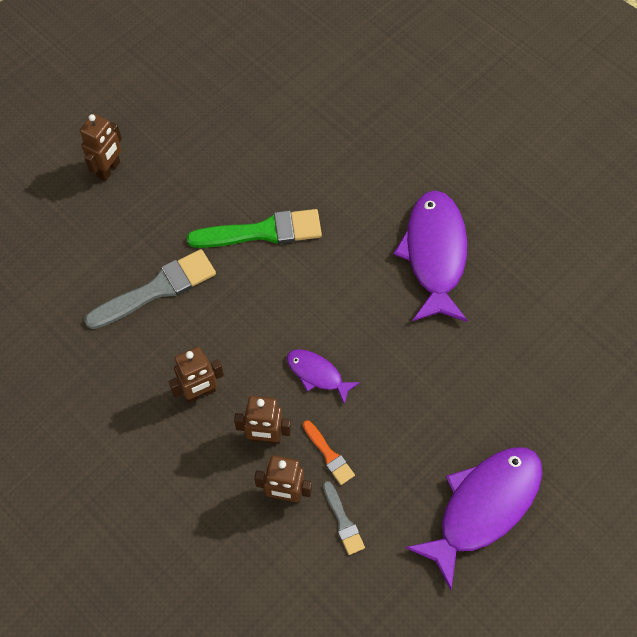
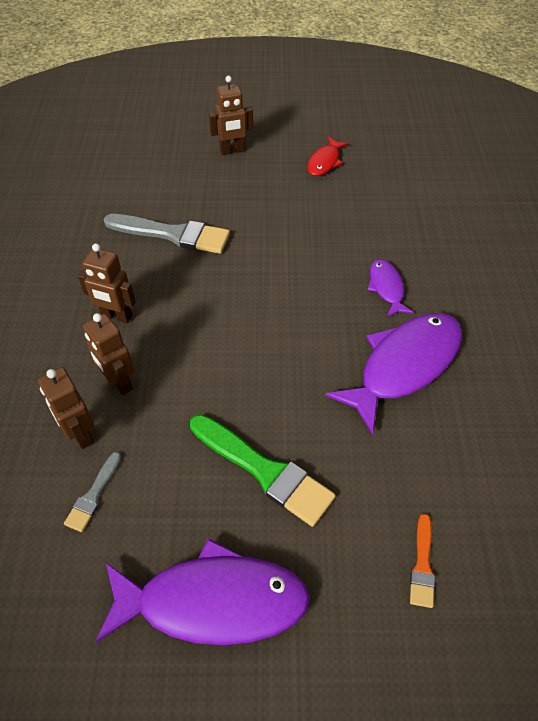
camera: 45 degrees right, 10 degrees down
green brush [187,209,322,248] -> green brush moved to [190,414,336,527]
purple fish [287,349,360,405] -> purple fish moved to [367,259,414,317]
orange brush [303,420,355,485] -> orange brush moved to [410,514,435,608]
none -> red fish [307,137,349,176]

